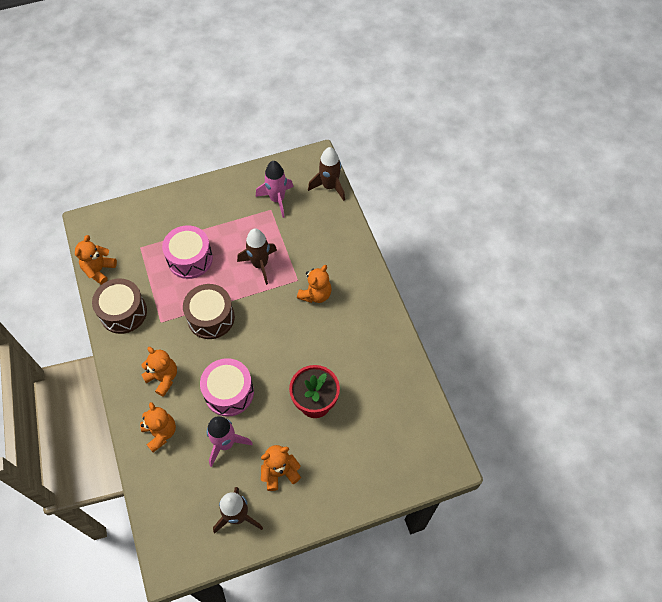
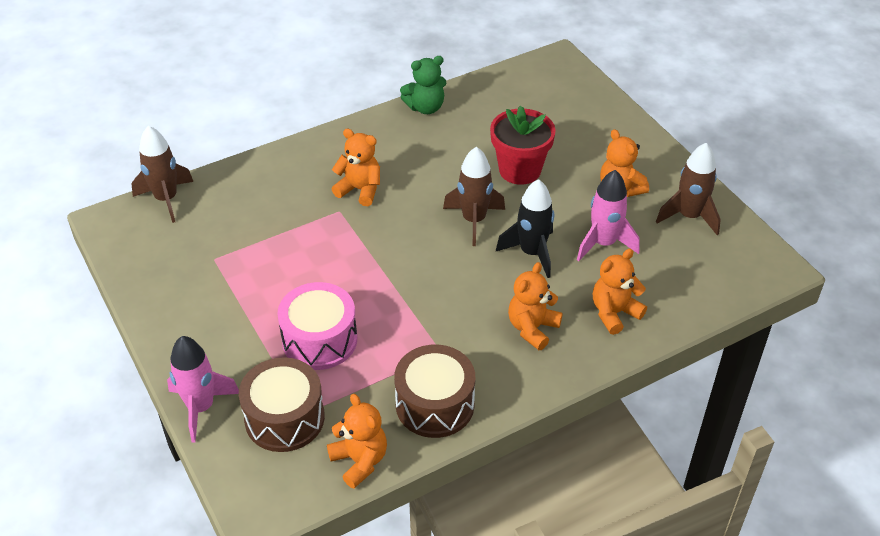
camera: 100 degrees left, 15 degrees down
orange teddy bear [75,235,117,285] -> orange teddy bear turned 135 degrees counterclockwise [327,394,387,489]
brown drum [183,284,235,339] -> brown drum moved to [239,357,325,452]
pink drum [200,358,254,417] -> black rocket [496,179,554,278]
brown rocket [237,229,277,285] -> brown rocket moved to [443,147,505,246]
pink rocket [256,161,293,218] -> pink rocket moved to [167,336,239,442]
none -> green teddy bear [400,56,446,114]

